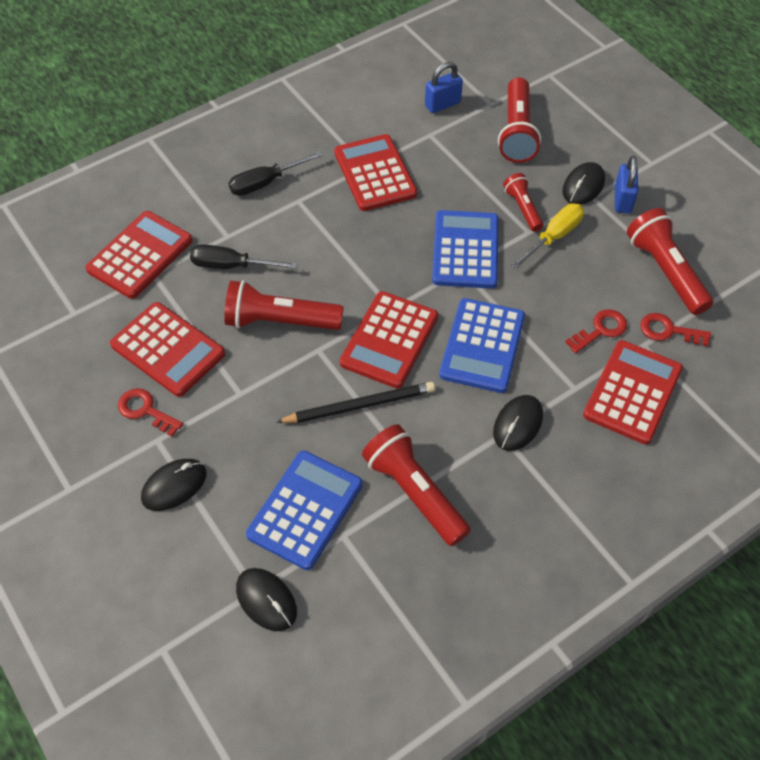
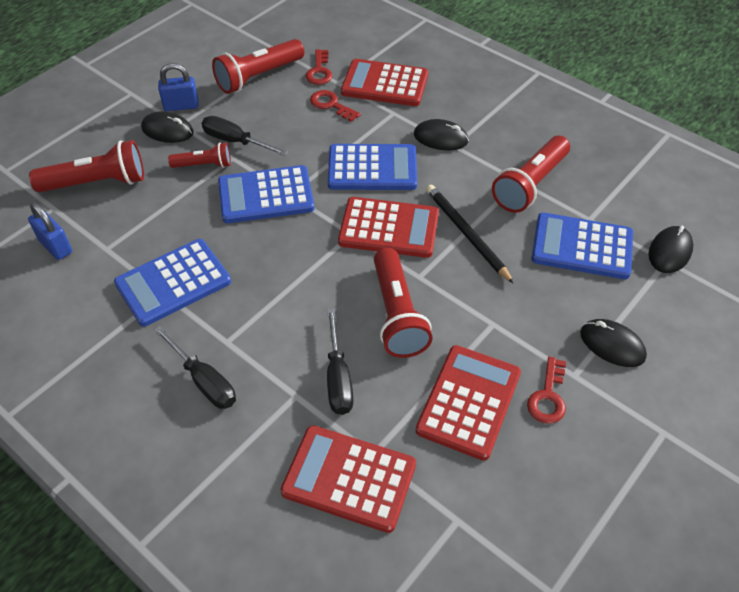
camera: 105 degrees left, 5 degrees down
red calculator [334,134,417,211] -> blue calculator [114,239,231,327]
red flashlight [503,173,543,232] -> red flashlight turned 150 degrees counterclockwise [168,142,231,168]
yellow screwdriver [511,204,584,269] -> black screwdriver [202,116,288,156]

